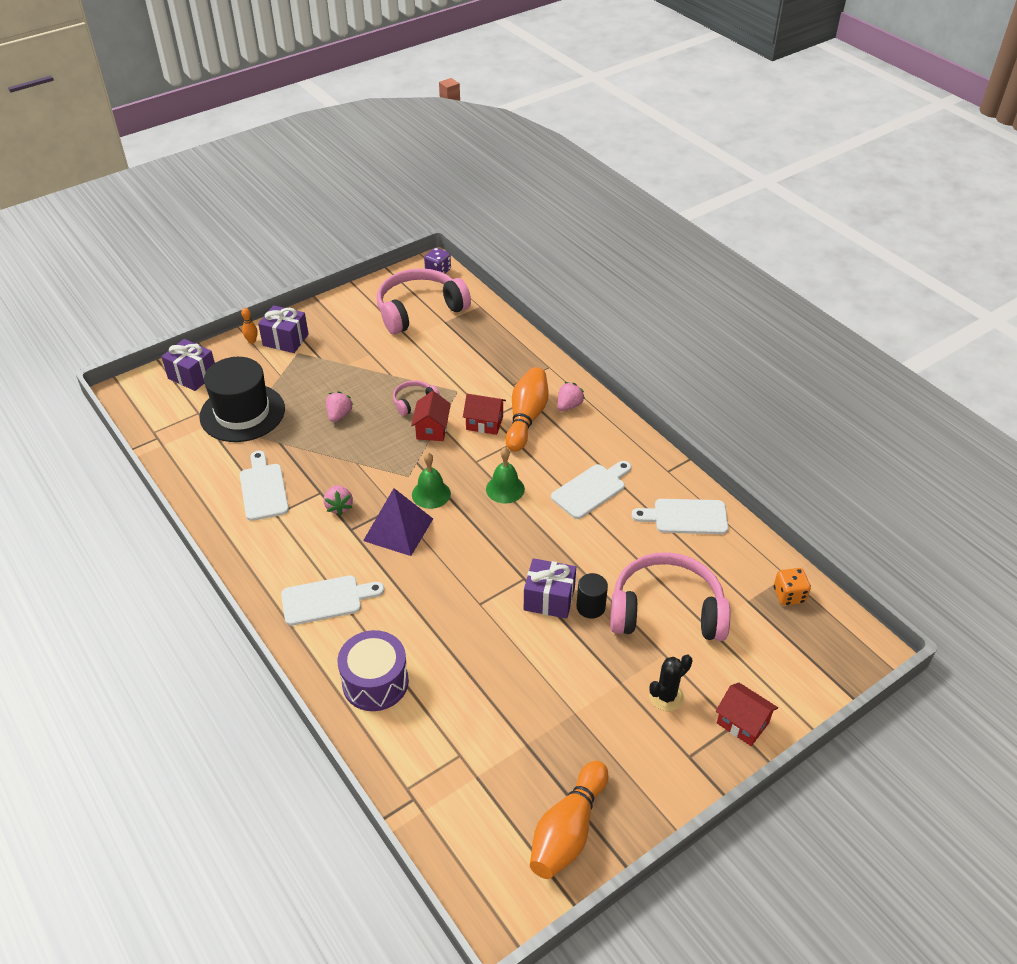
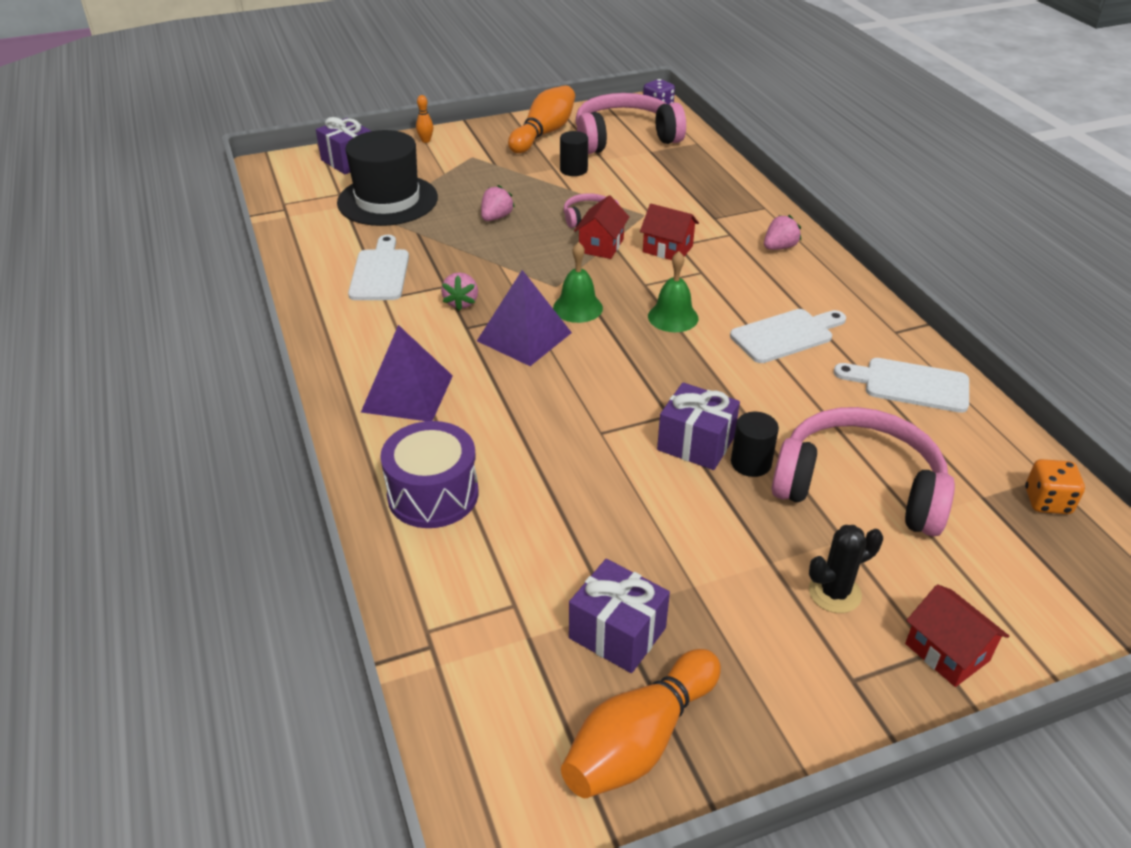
camera: 15 degrees right, 5 degrees down
purple gift [258,305,309,353] -> purple gift moved to [569,559,670,673]
white cutting board [281,575,384,626] -> purple pyramid [361,325,453,421]
orange bowling pin [505,367,549,452] -> orange bowling pin moved to [508,85,575,153]
none -> black cylinder [560,131,588,176]

